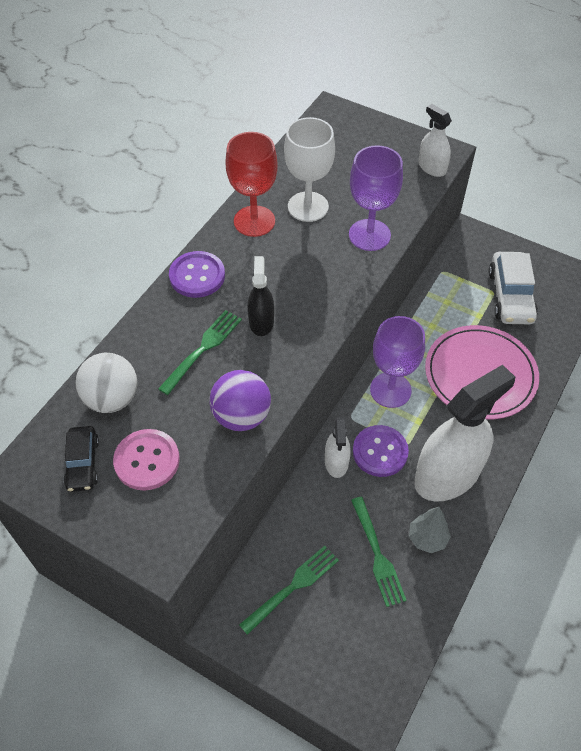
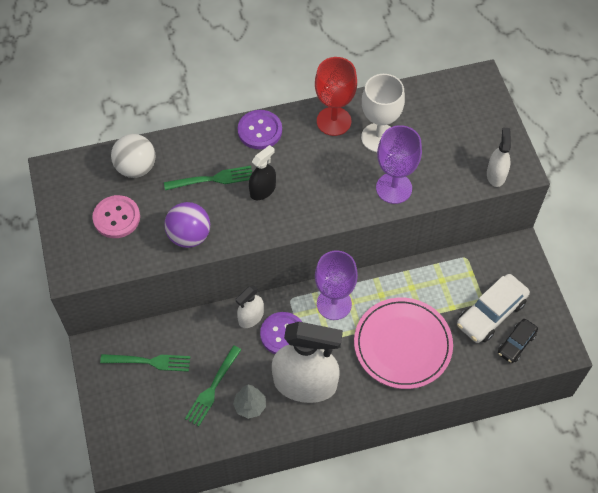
camera: 45 degrees right, 5 degrees up
black car [64,426,99,492] -> black car moved to [498,319,538,363]

